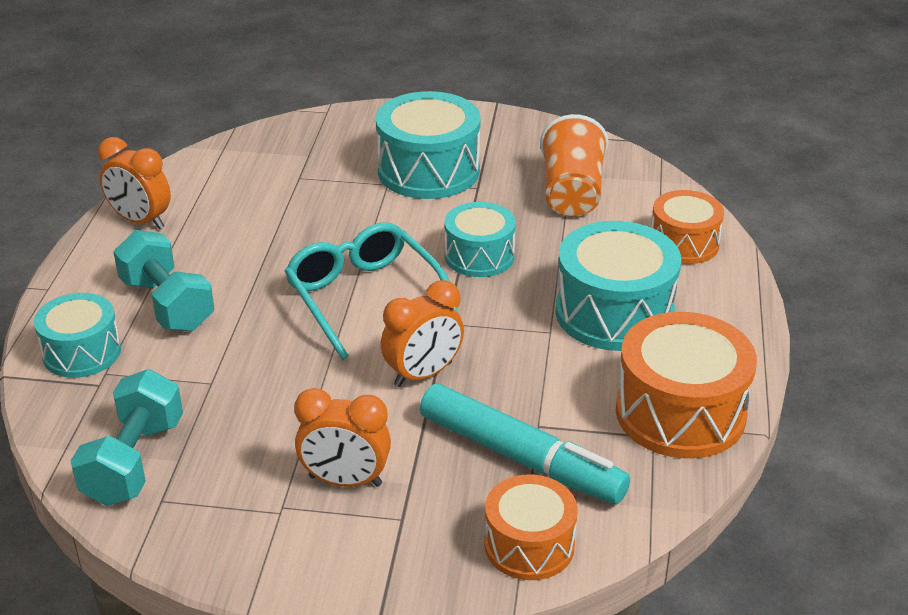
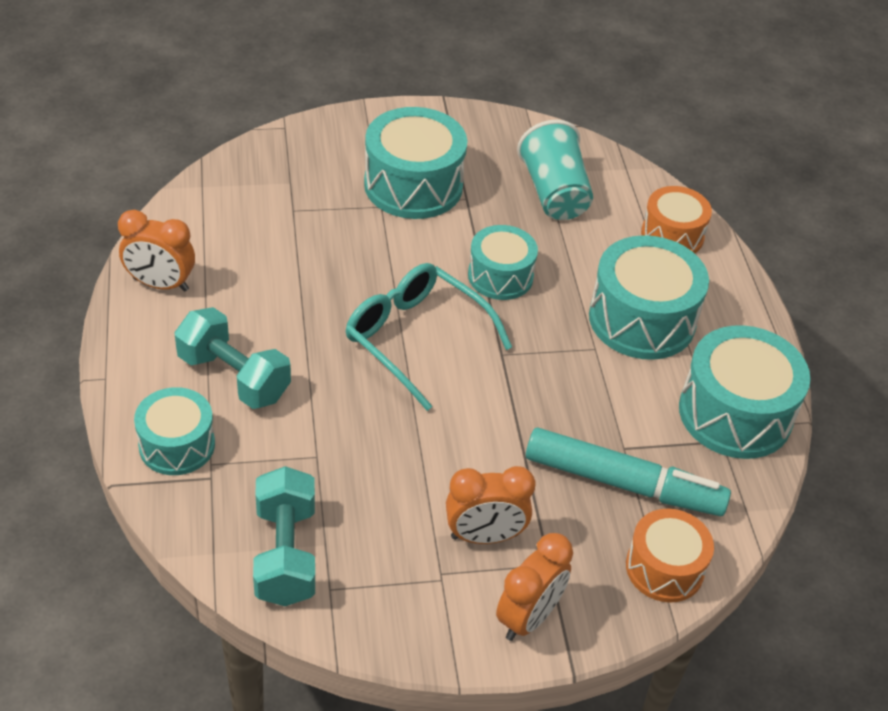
camera: 20 degrees left, 10 degrees up
orange clock [381,280,464,387] -> orange clock moved to [496,533,573,641]
orange cup [540,114,609,217] -> turquoise cup [517,120,593,220]
orange drum [616,312,757,459] -> turquoise drum [679,325,811,459]

